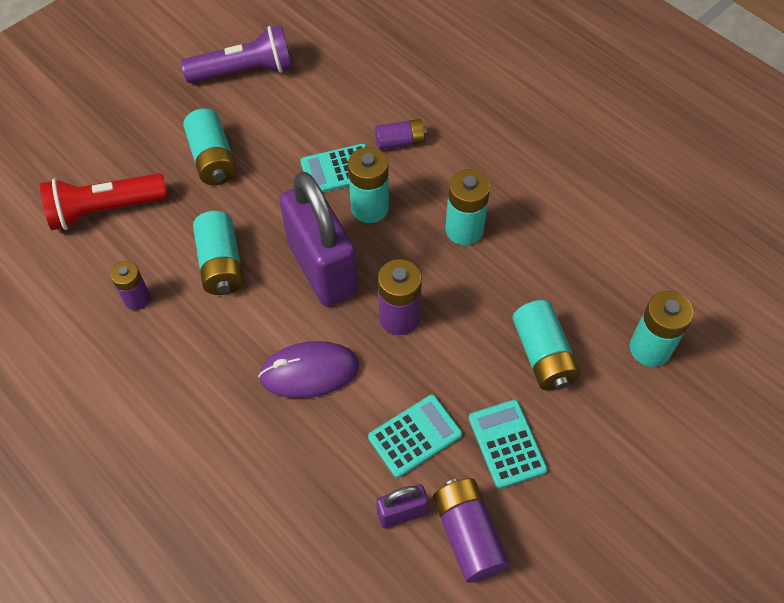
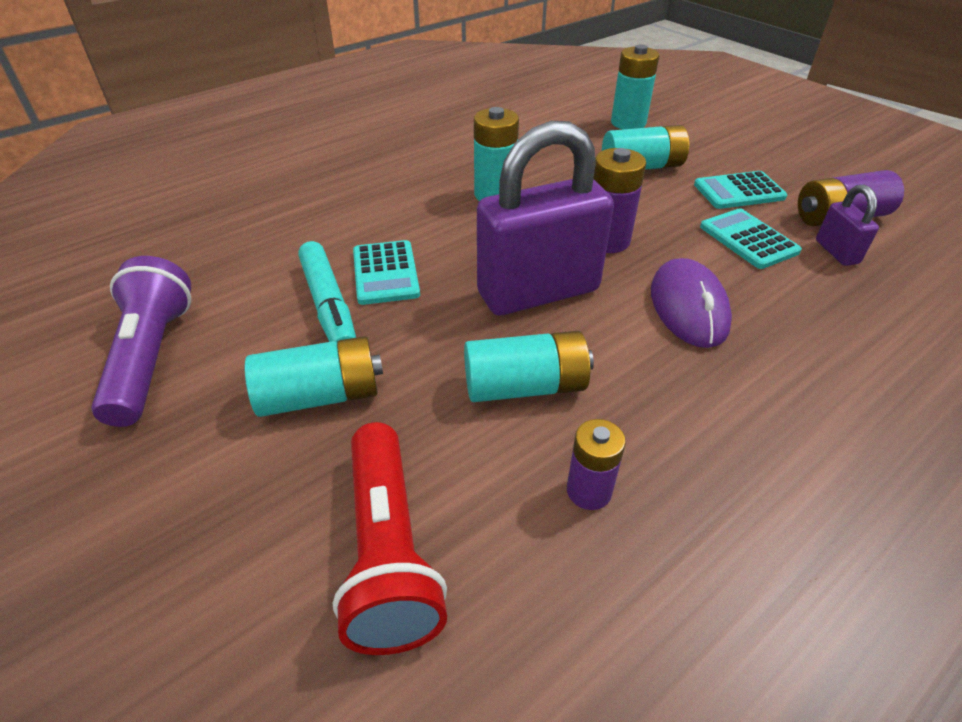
camera: 85 degrees left, 15 degrees down
turquoise battery [348,147,389,223] -> none
purple battery [375,119,427,150] -> none
none -> turquoise marker [298,241,356,342]

